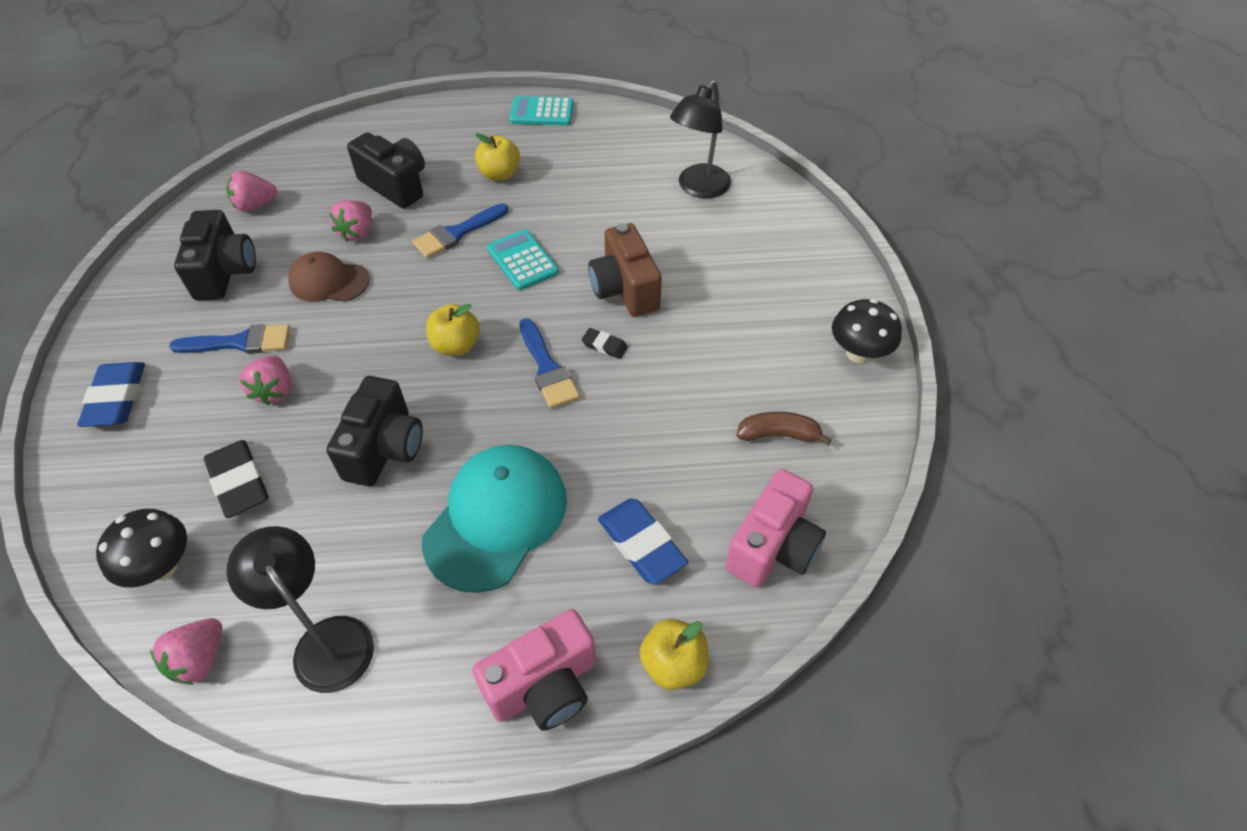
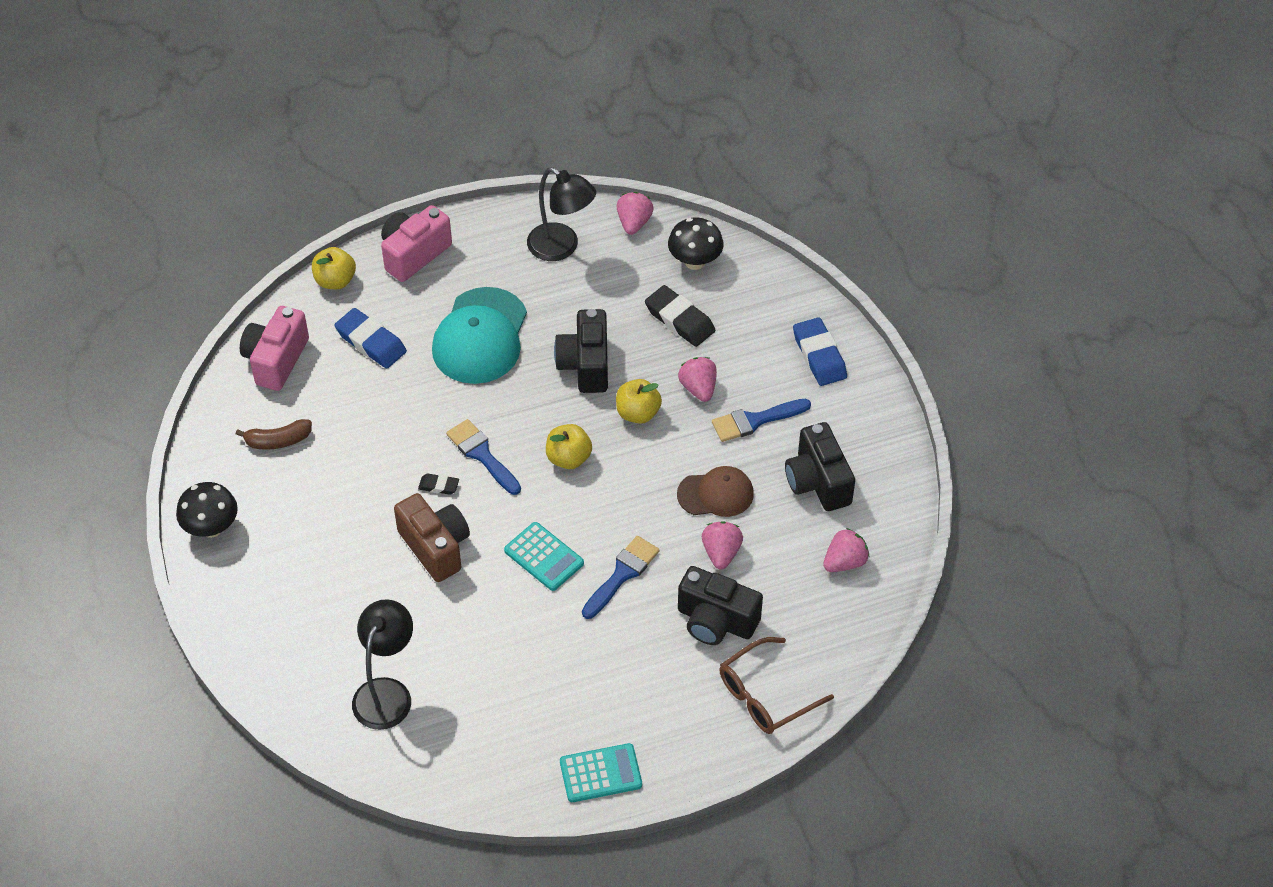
camera: 165 degrees right, 0 degrees up
yellow apple [475,133,520,181] -> yellow apple moved to [616,379,662,424]
none -> brown glasses [719,637,834,734]

